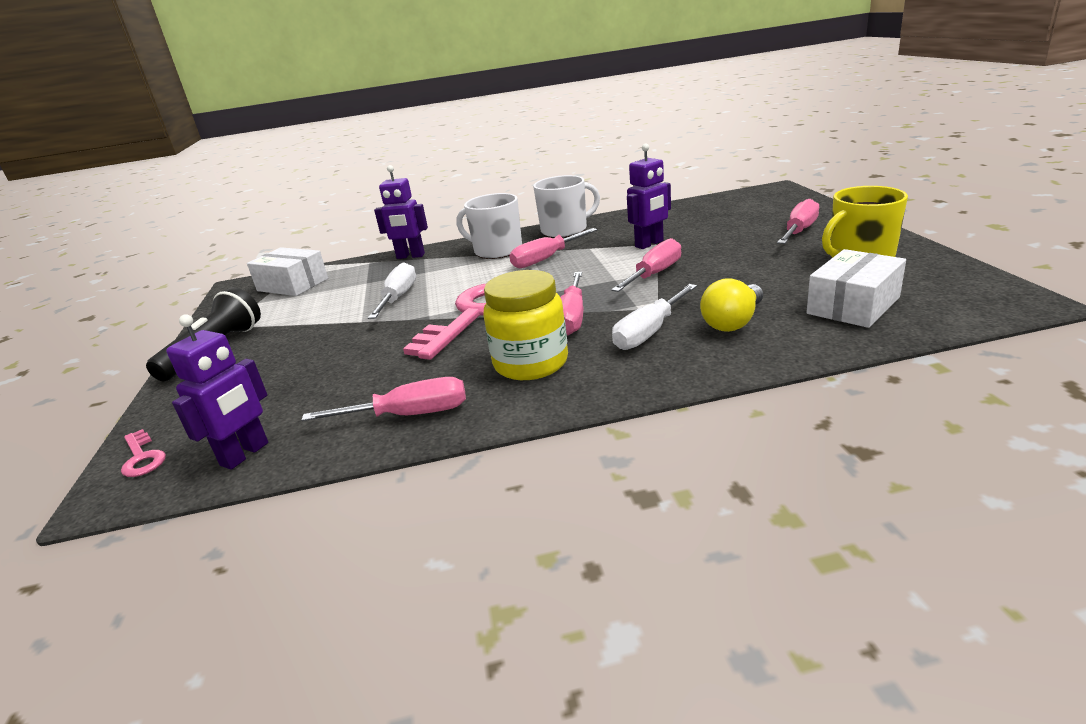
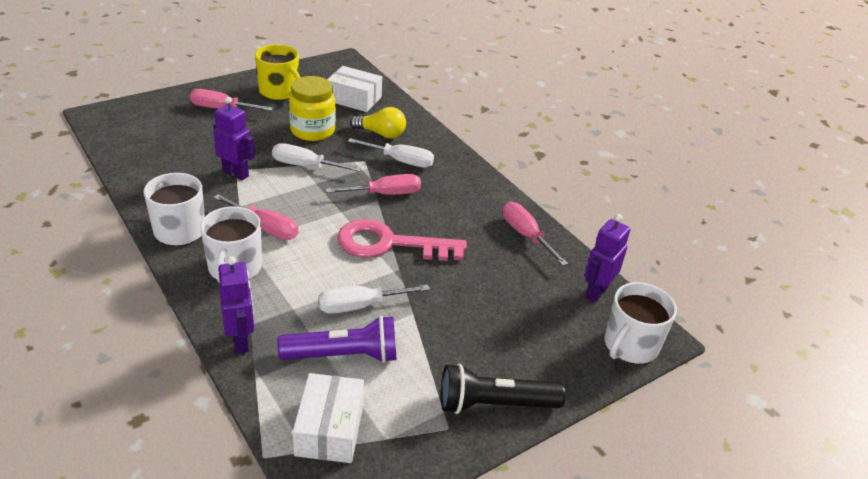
camera: 120 degrees left, 10 degrees up
pink key [121,429,166,477] -> white mug [604,282,677,364]
purple robot [166,314,268,470] -> purple robot turned 60 degrees counterclockwise [584,214,631,302]
yellow jar [483,270,568,380] -> yellow jar moved to [289,76,336,141]
pink screwdriver [611,238,681,292] -> white screwdriver [272,143,362,172]
none -> purple flashlight [277,316,397,363]

